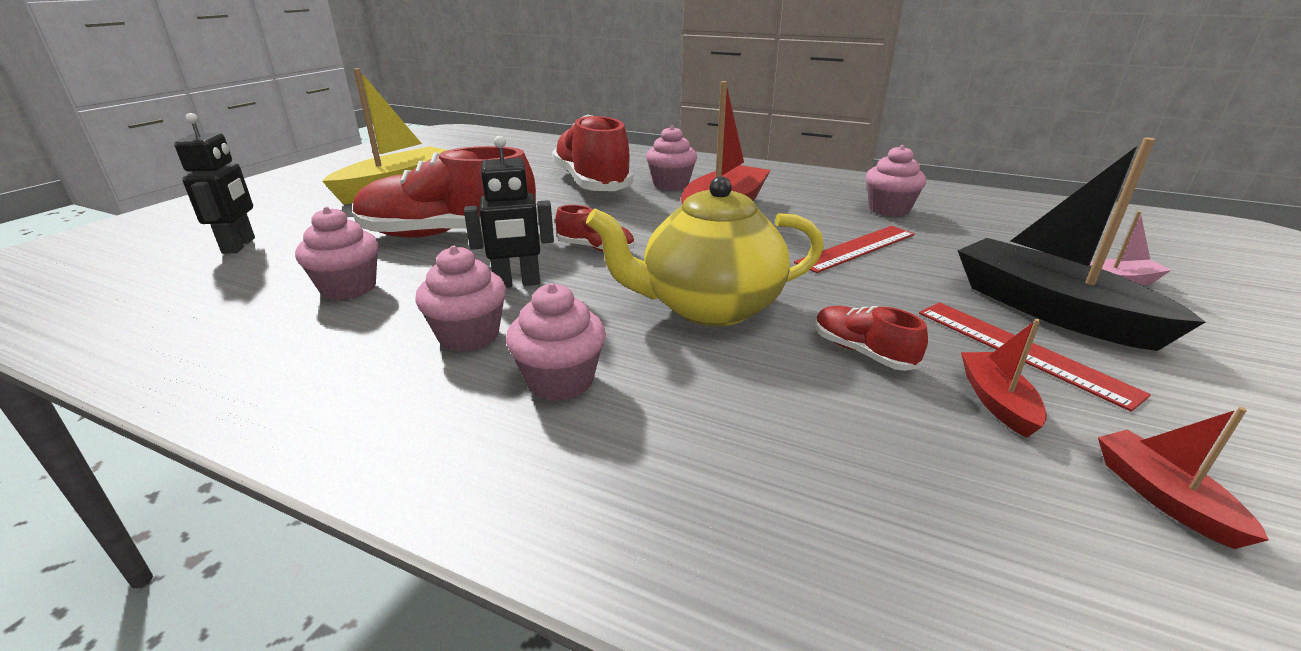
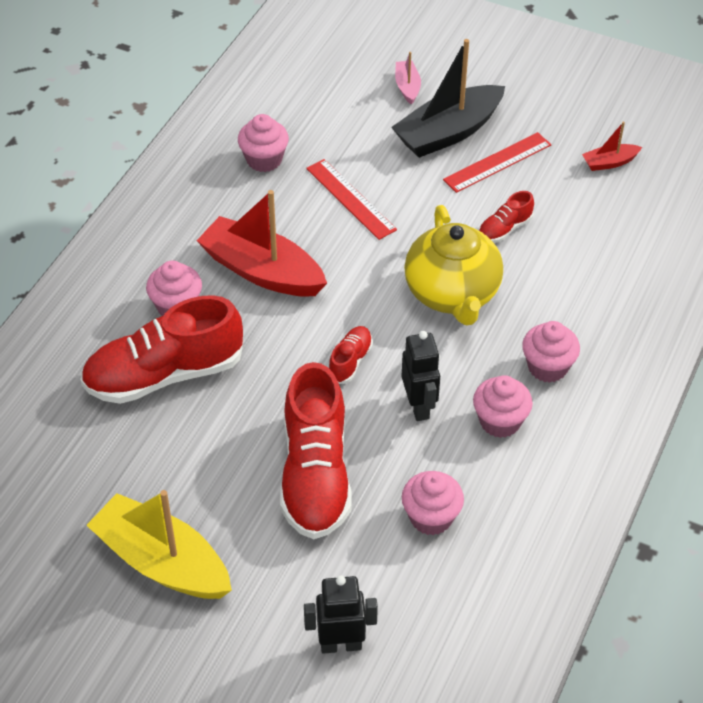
camera: 90 degrees left, 20 degrees up
red boat [961,319,1047,438] -> none

